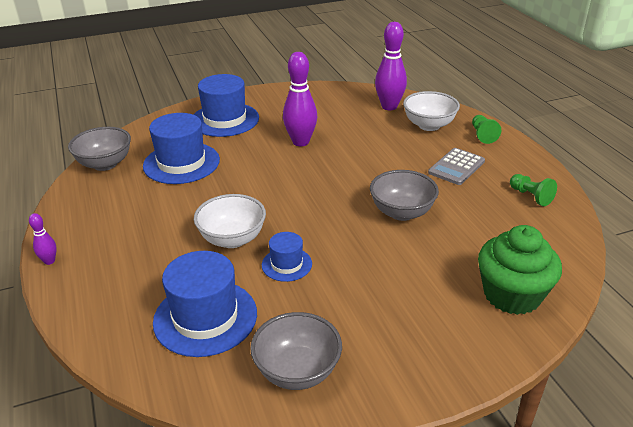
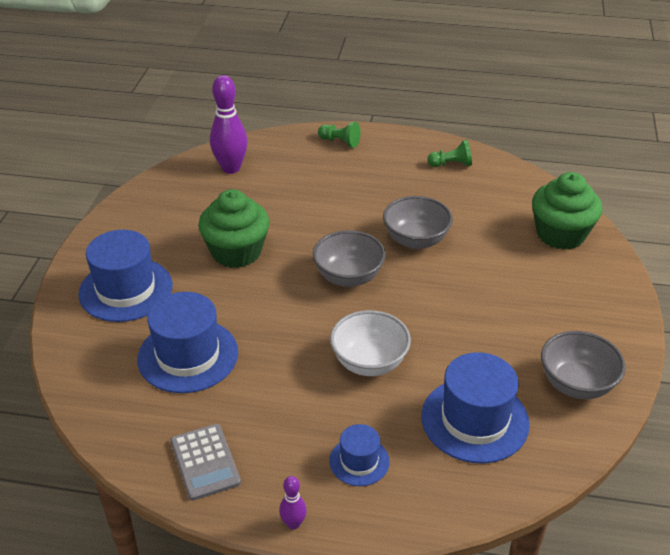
camera: 60 degrees left, 5 degrees up
grey bowl [68,127,131,171] -> grey bowl moved to [313,230,386,287]
blue hat [262,232,312,282] -> blue hat moved to [329,424,390,486]
purple bowling pin [283,52,317,146] -> green cupcake [198,189,270,268]
white bowl [403,91,460,131] -> none
grey calculator [428,148,485,185] -> grey calculator moved to [170,424,241,501]

